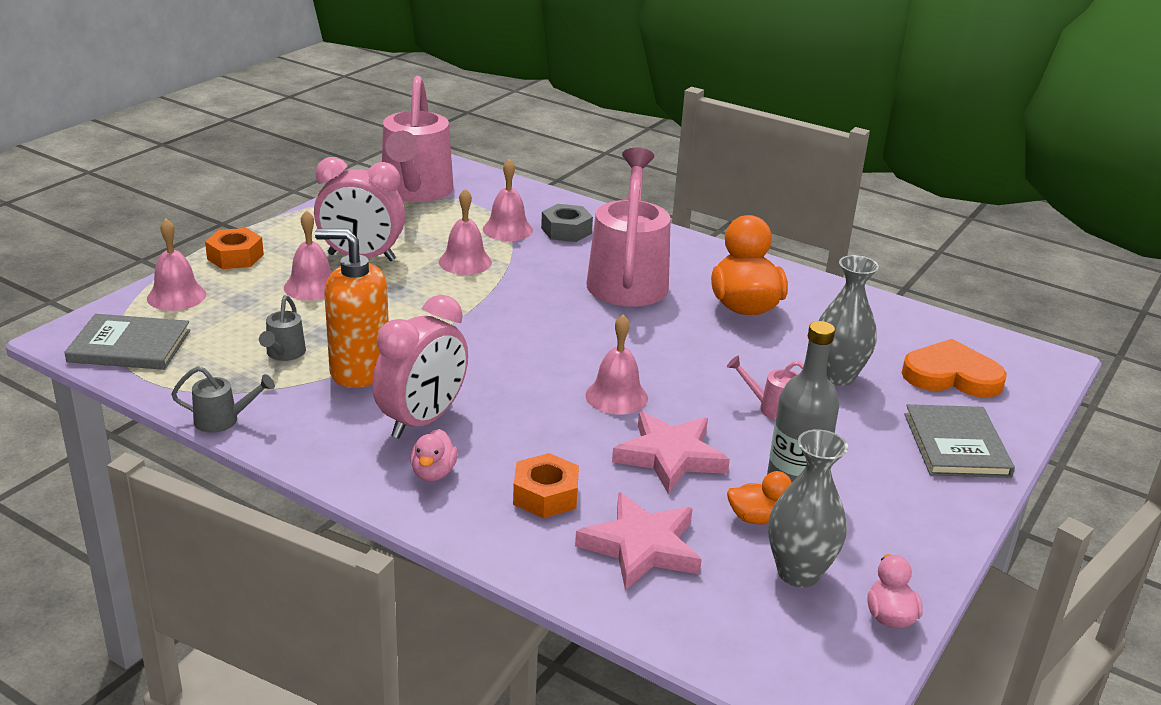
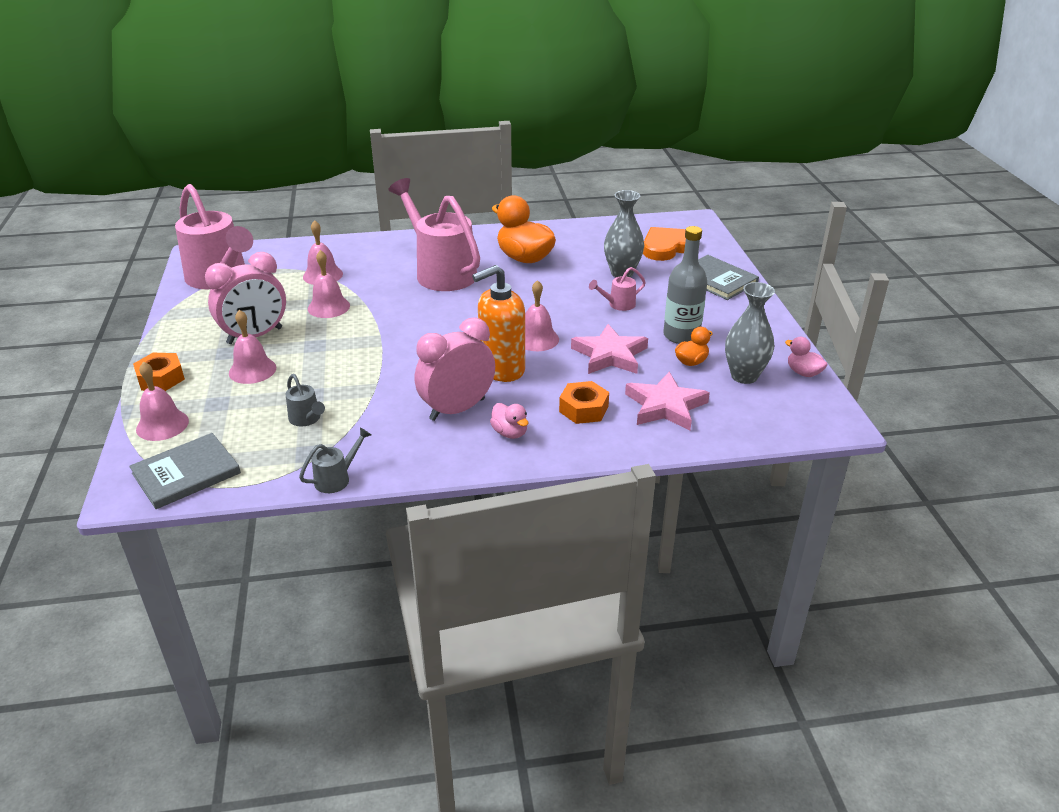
camera: 40 degrees left, 5 degrees up
orange soap dispenser [315,229,389,388] -> orange soap dispenser moved to [472,265,525,382]
pink clock [372,295,468,438] -> pink clock turned 120 degrees counterclockwise [415,317,495,421]
grey nut [541,204,593,242] -> none

